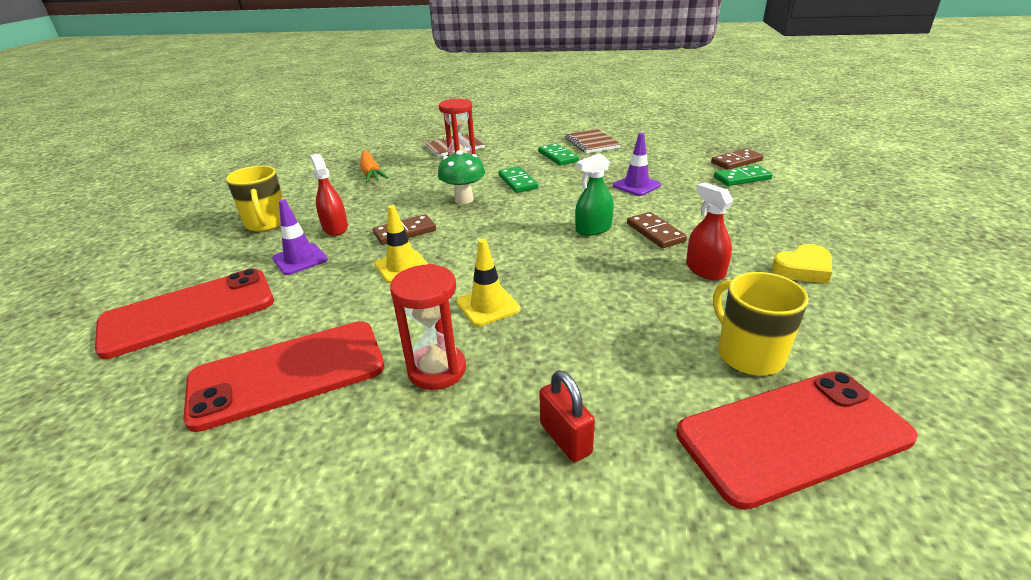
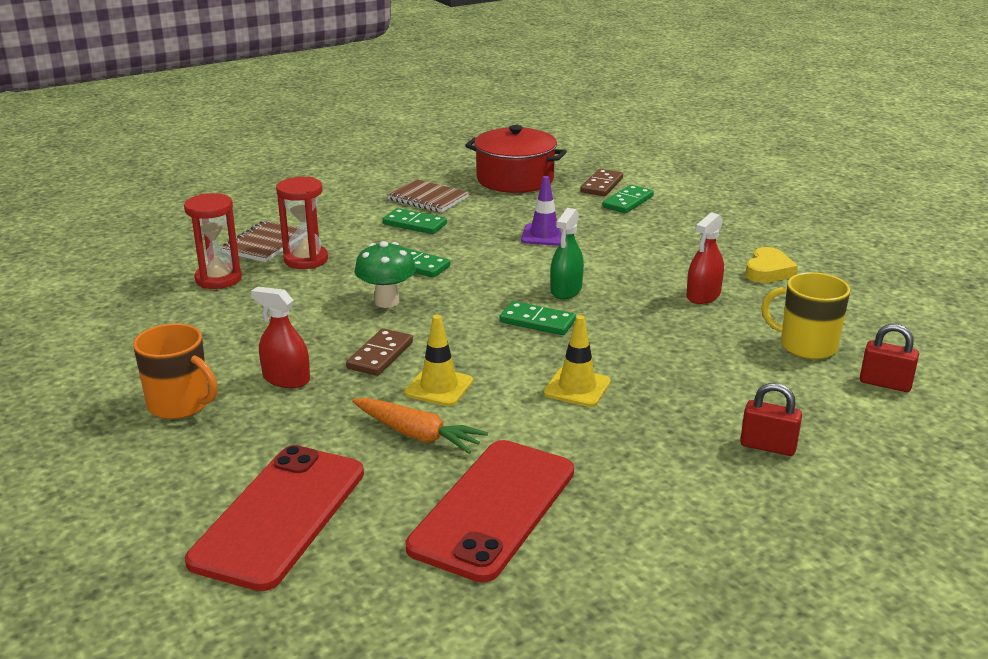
camera: 40 degrees left, 5 degrees down
yellow mug [226,166,283,232] -> orange mug [133,323,217,419]
purple traffic cone [272,199,328,275] -> none
orange carrot [360,151,388,183] -> orange carrot moved to [352,398,488,454]
red hourglass [390,264,466,390] -> red hourglass moved to [184,193,242,289]
brown domino [627,212,687,248] -> none
red phone [676,371,918,510] -> red padlock [860,324,919,392]
red spray bottle [686,183,733,280] -> red spray bottle turned 75 degrees counterclockwise [687,212,724,304]
none -> red pot [465,125,567,193]
none -> green domino [499,301,576,335]

